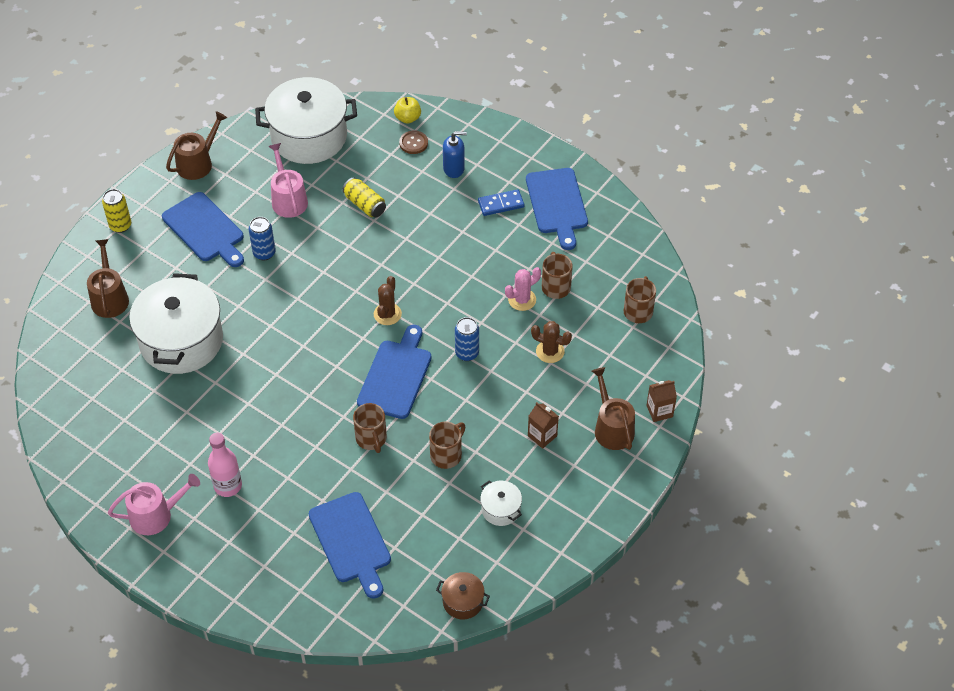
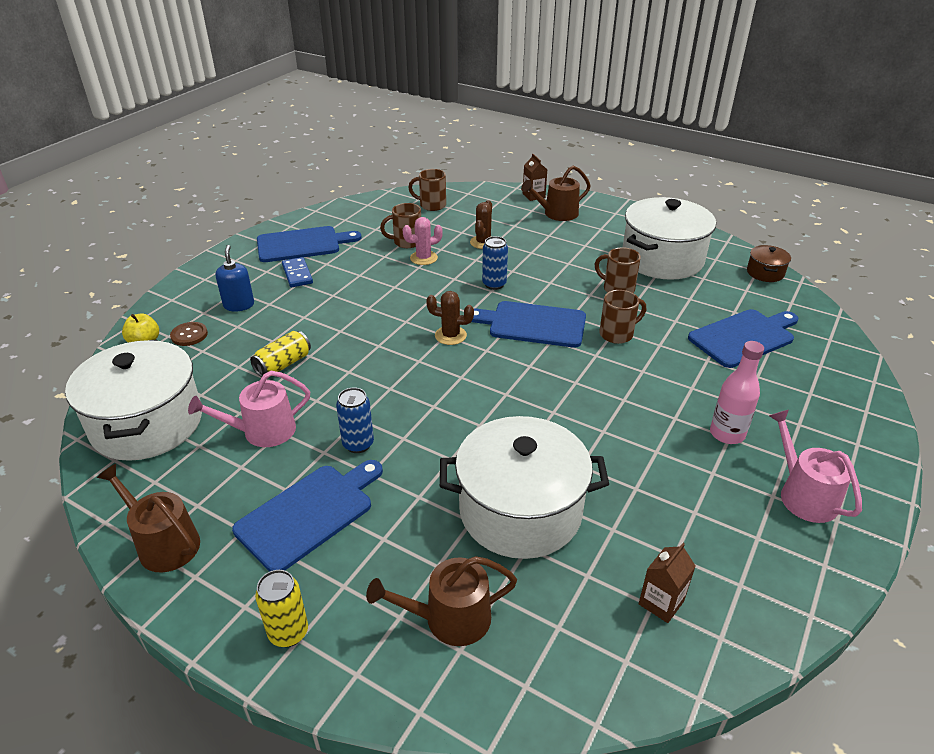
camera: 95 degrees left, 15 degrees down
white pot [480,480,522,526] -> white pot [623,197,716,280], size x2.29
pink cactus [505,267,541,311] -> pink cactus turned 75 degrees counterclockwise [403,217,443,265]
brown carton [528,402,559,449] -> brown carton moved to [639,543,696,623]

